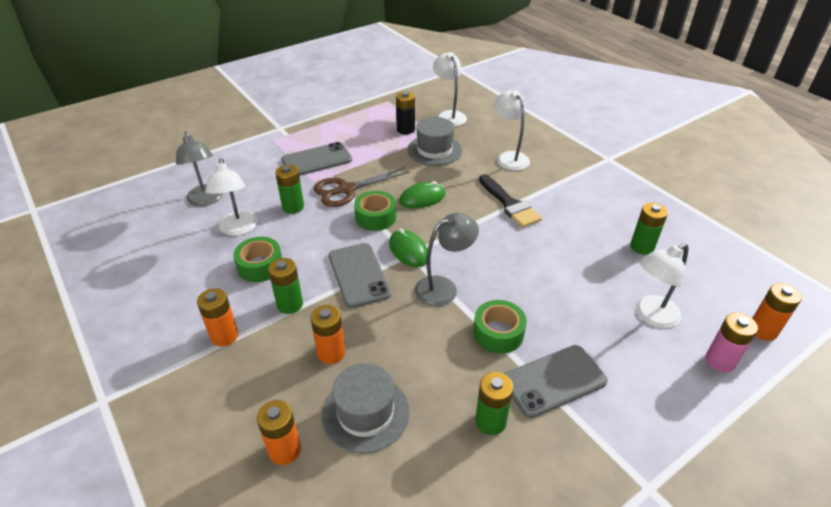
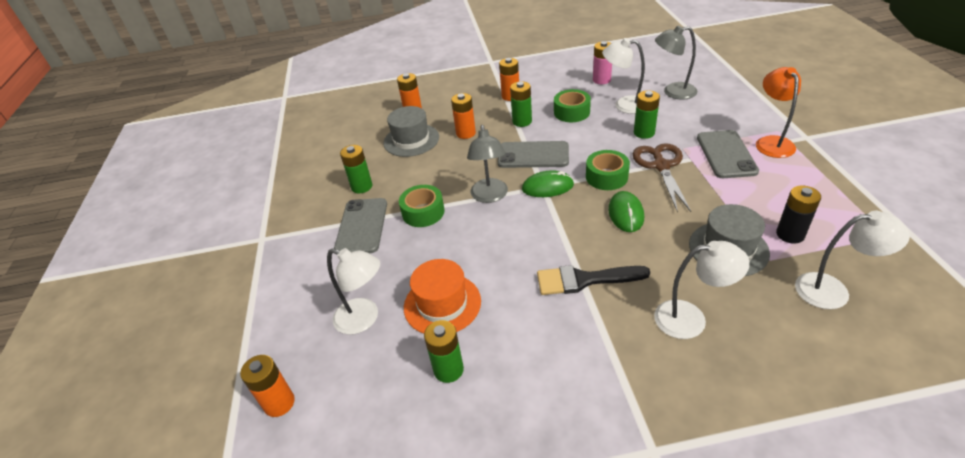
camera: 120 degrees right, 0 degrees up
white lamp [636,243,688,328] -> white lamp turned 120 degrees clockwise [327,248,380,335]
pink battery [706,313,758,372] -> pink battery moved to [593,41,612,84]
none -> orange hat [404,259,481,334]
none -> orange lamp [756,67,801,158]

